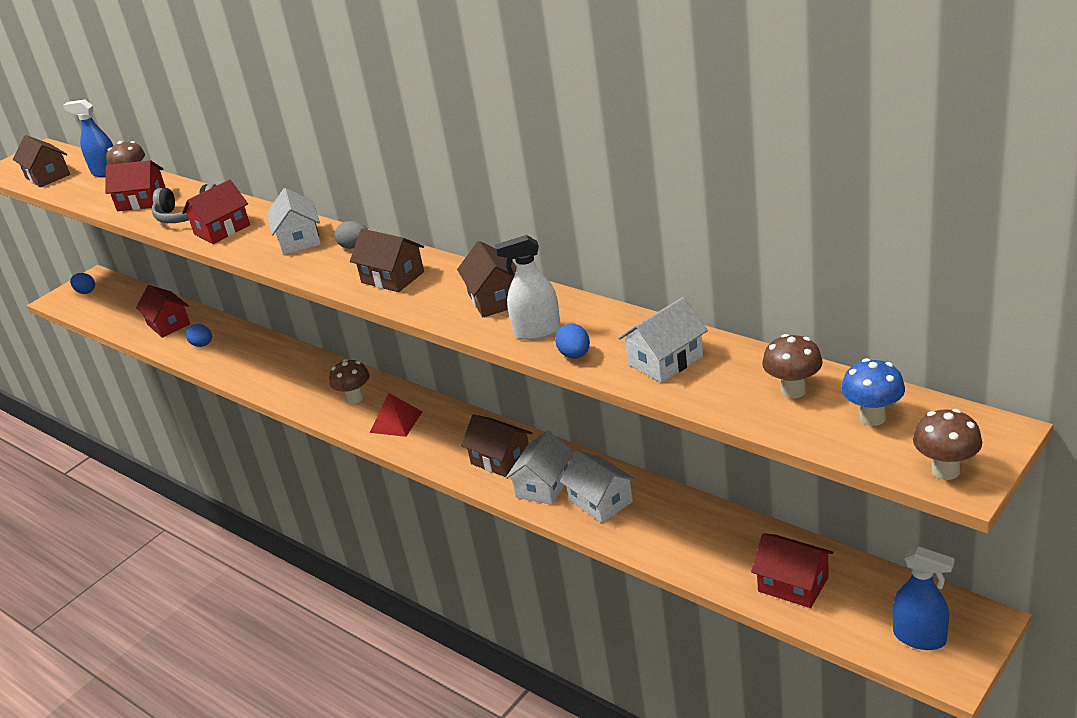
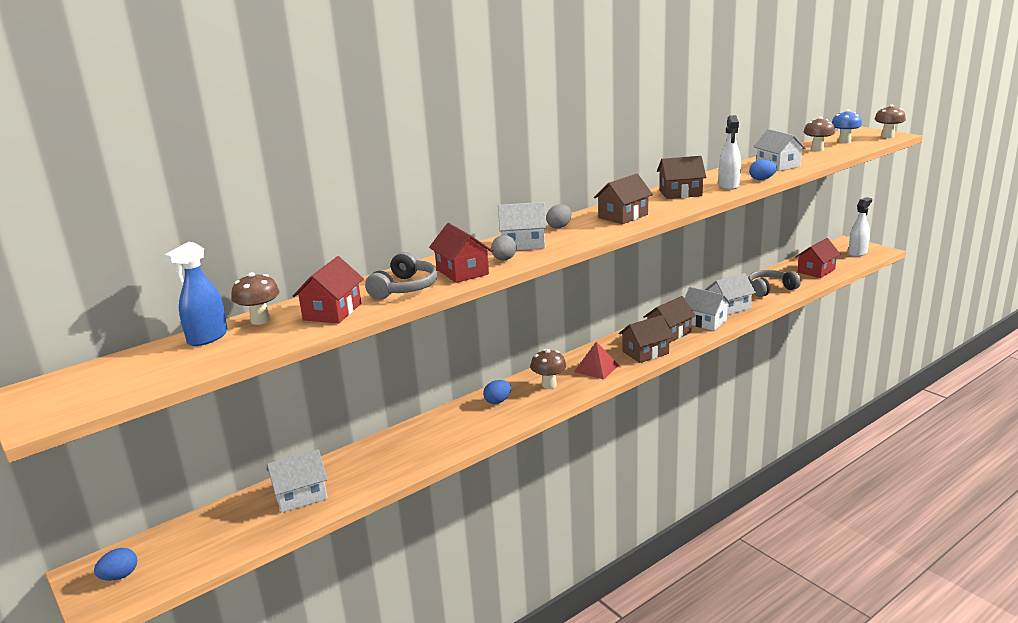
camera: 80 degrees left, 10 degrees down
brown house [13,135,70,187] -> brown house moved to [619,315,673,363]
red house [136,285,190,338] -> white house [267,449,328,513]
blue egg [186,324,212,347] -> blue egg moved to [483,380,511,404]
blue spray bottle [893,546,955,650] -> white spray bottle [848,197,872,257]
none -> grey egg [491,235,517,261]
none -> grey headphones [748,270,801,297]

